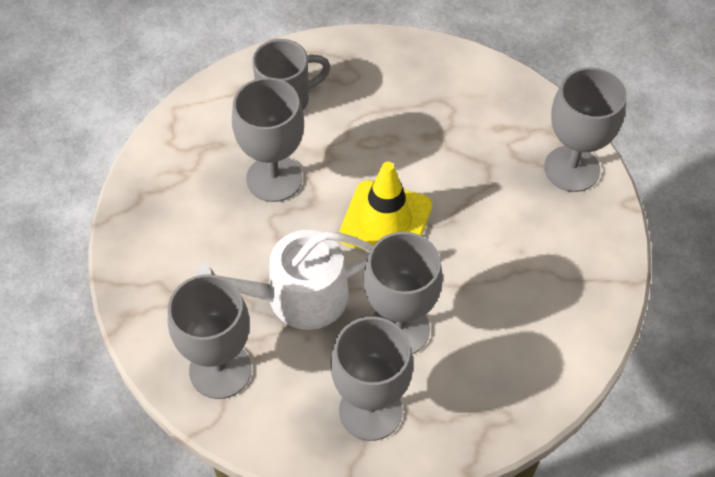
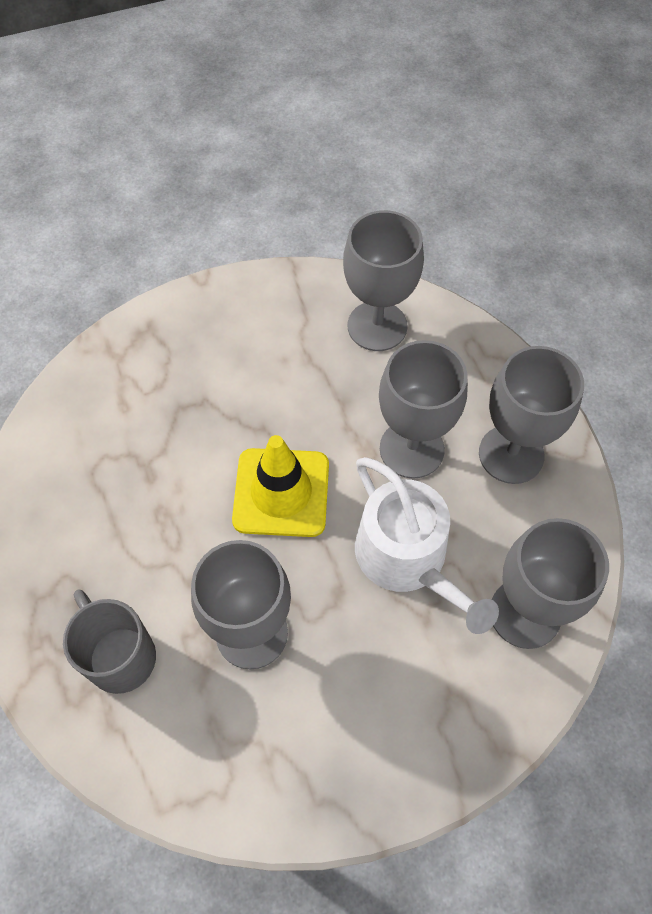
camera: 105 degrees left, 5 degrees up
grey goblet [544,68,627,192] -> grey goblet moved to [343,210,424,351]

